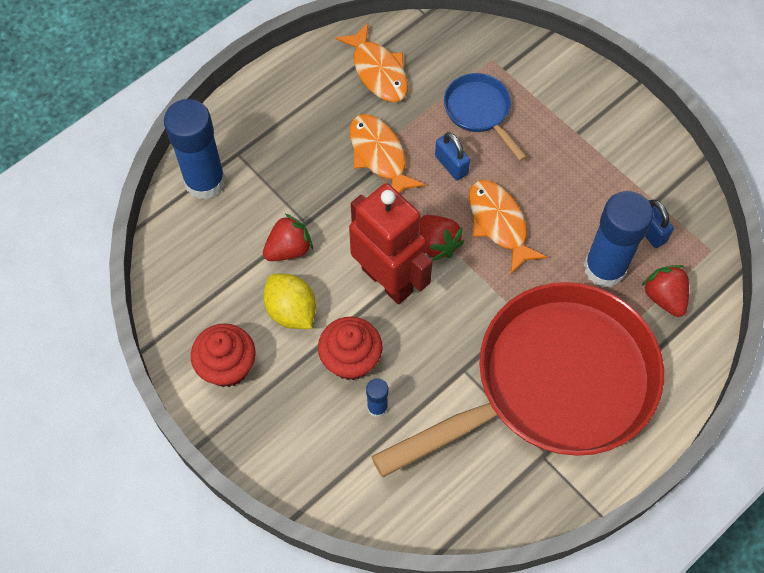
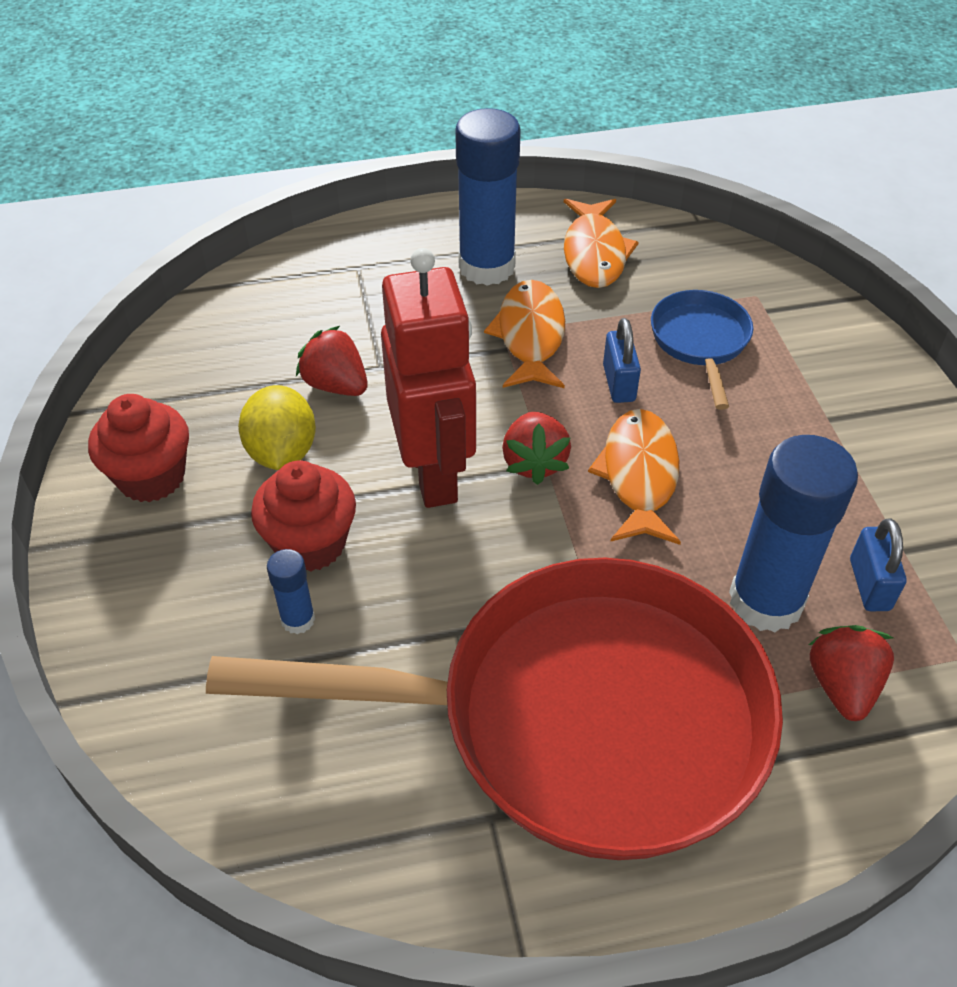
camera: 30 degrees right, 15 degrees down
blue glue stick [164,99,226,199] -> blue glue stick moved to [455,108,521,286]
red strawberry [263,214,313,261] -> red strawberry turned 135 degrees counterclockwise [296,326,368,396]

